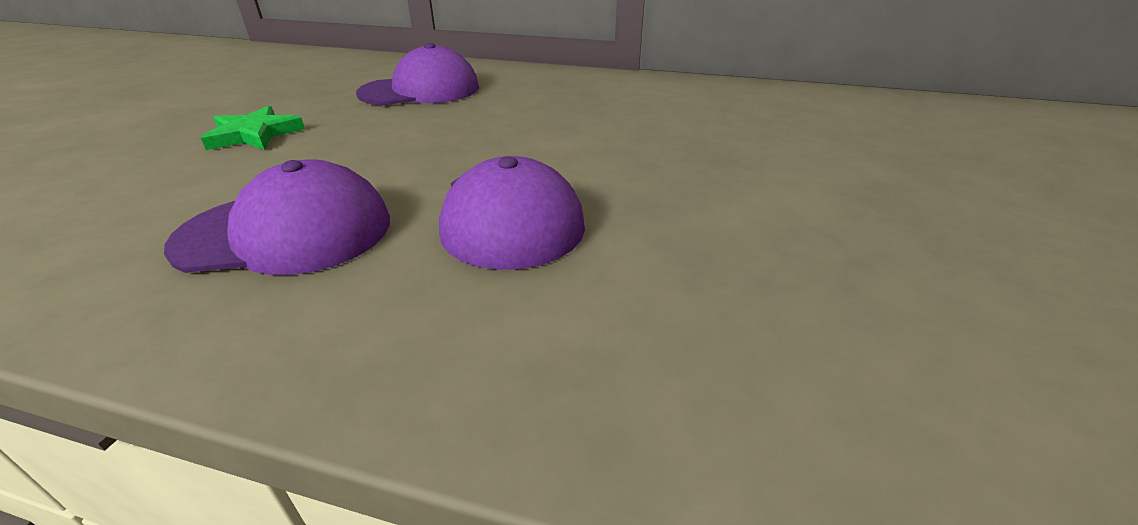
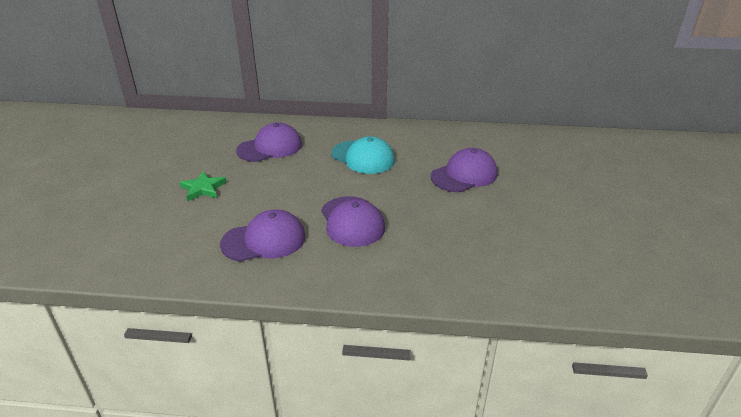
camera: 10 degrees left, 0 degrees up
none -> turquoise cap [331,136,395,174]
none -> purple cap [431,148,498,192]

